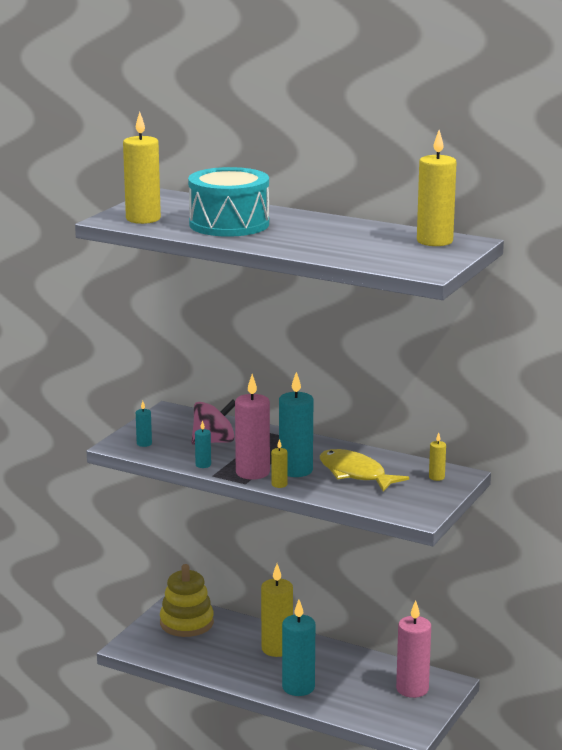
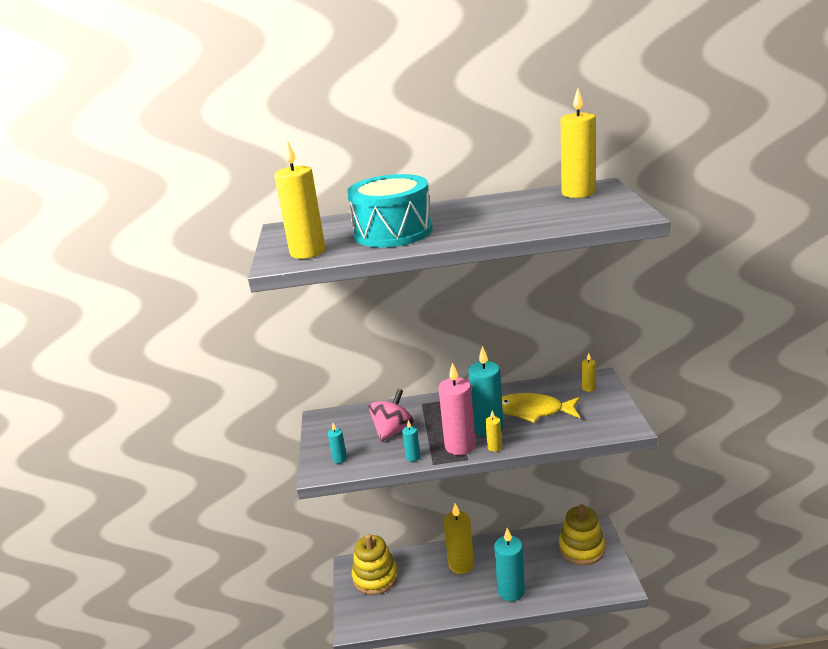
camera: 30 degrees left, 5 degrees up
pink candle [396,600,431,698] -> yellow stacking toy [559,504,605,565]

